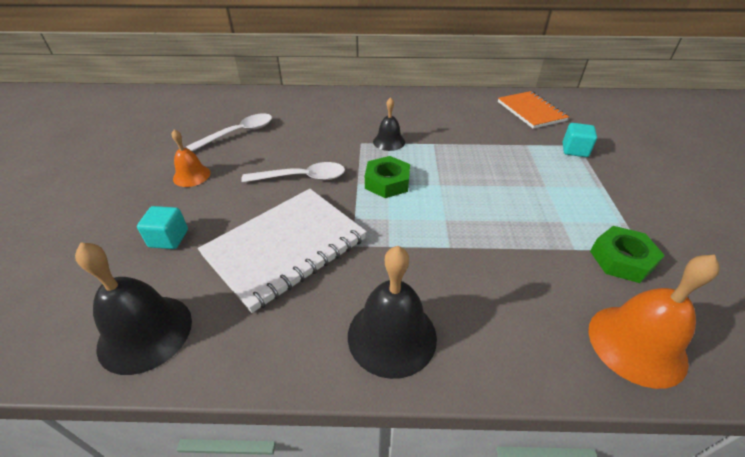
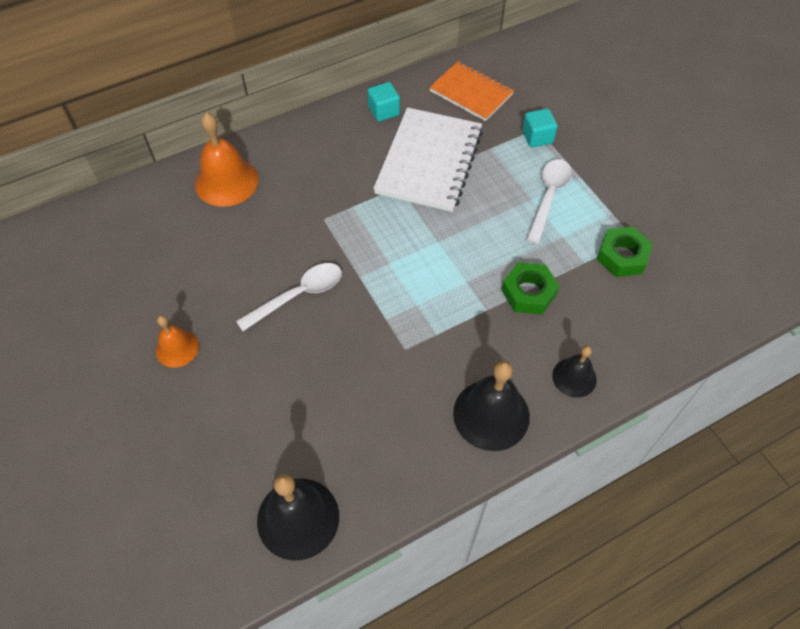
camera: 30 degrees left, 15 degrees up
turquoise cube [137,206,188,249] -> turquoise cube moved to [367,82,400,122]
white spoon [186,113,272,151] -> white spoon moved to [526,159,572,244]
white notebook [198,189,367,313] -> white notebook moved to [373,107,483,212]
green nut [365,156,410,198] -> green nut moved to [501,262,560,315]
black bell [373,97,405,151] -> black bell moved to [553,346,597,398]
orange bell [588,255,720,389] -> orange bell moved to [195,112,258,207]

